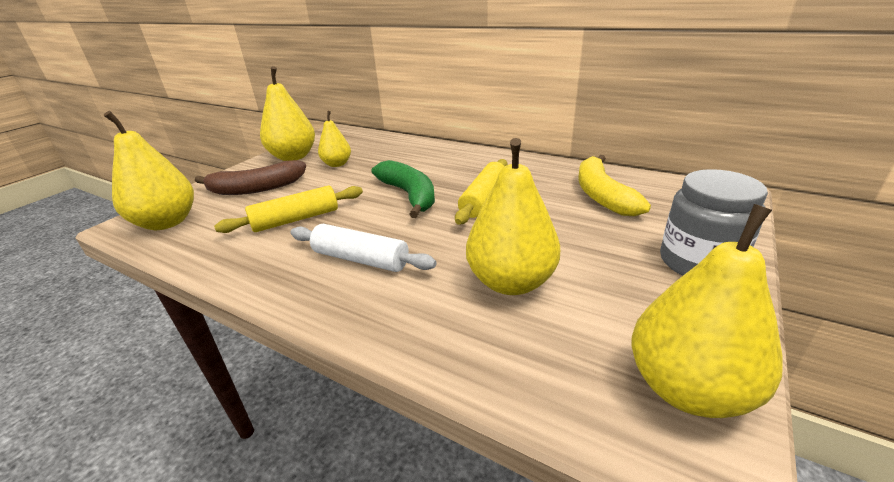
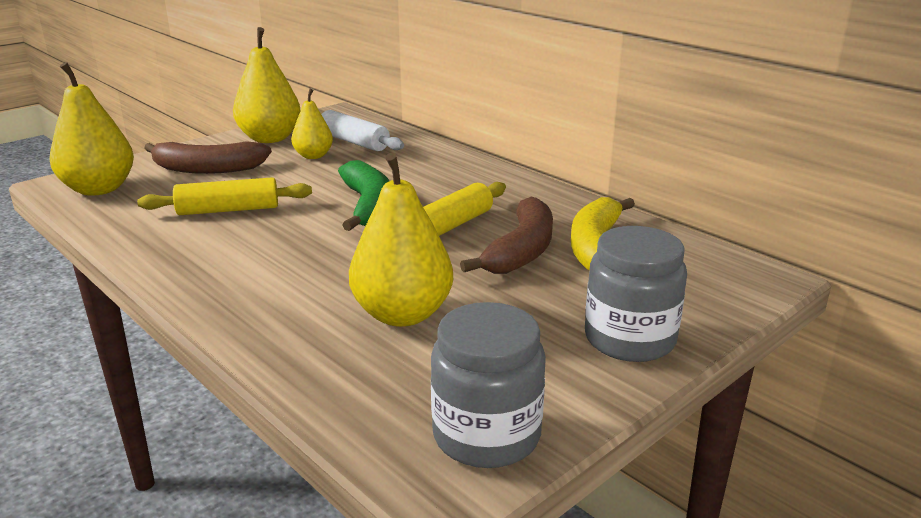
camera: 15 degrees right, 5 degrees down
white rolling pin [290,224,437,272] -> white rolling pin moved to [321,110,404,151]
yellow pear [631,204,782,418] -> grey jar [431,302,546,468]
none -> brown banana [460,197,553,274]

